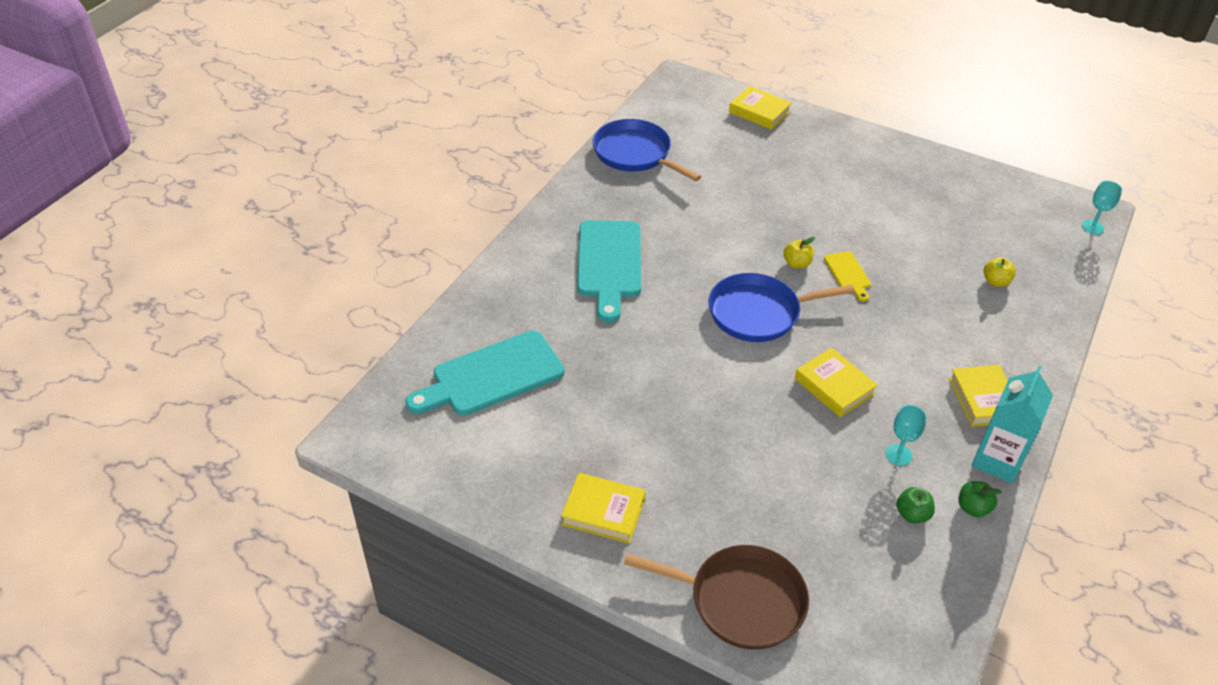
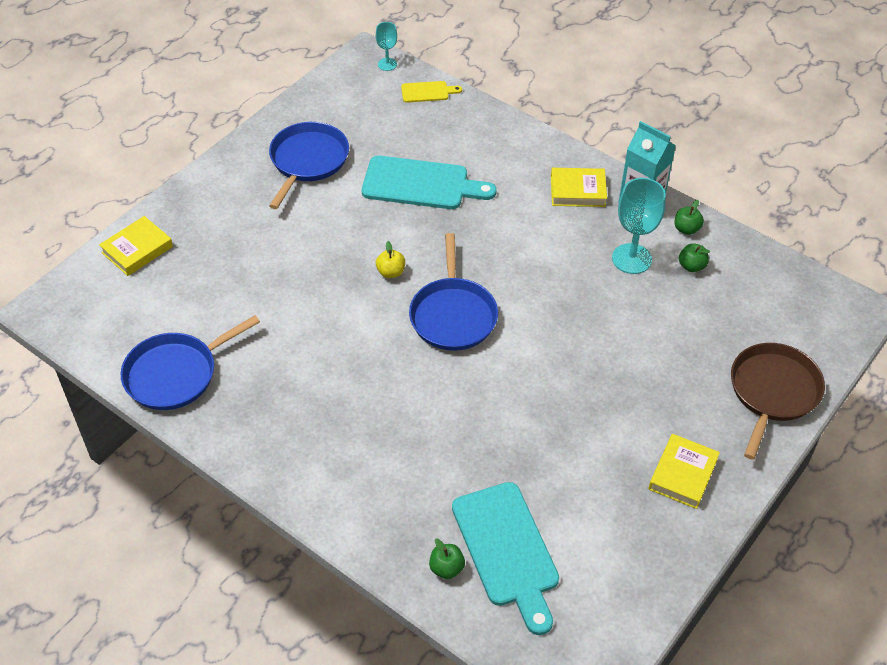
camera: 80 degrees left, 5 degrees up
turquoise cutting board [577,220,641,322] -> turquoise cutting board moved to [362,156,497,209]
yellow book [795,348,878,417] -> none
yellow cutting board [824,251,871,302] -> yellow cutting board moved to [401,81,462,103]
turquoise goblet [885,405,927,466] -> turquoise goblet [612,178,666,274], size x1.81
yellow apple [984,257,1016,287] -> none
none -> blue pan [269,122,349,209]
none -> green apple [429,539,465,579]

